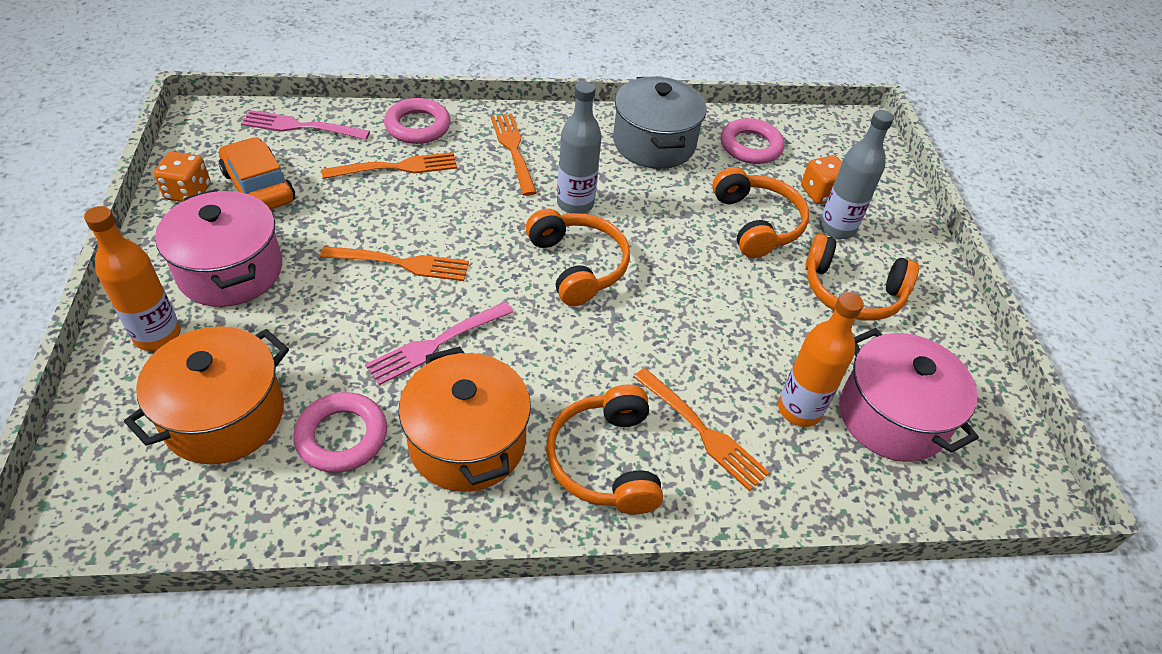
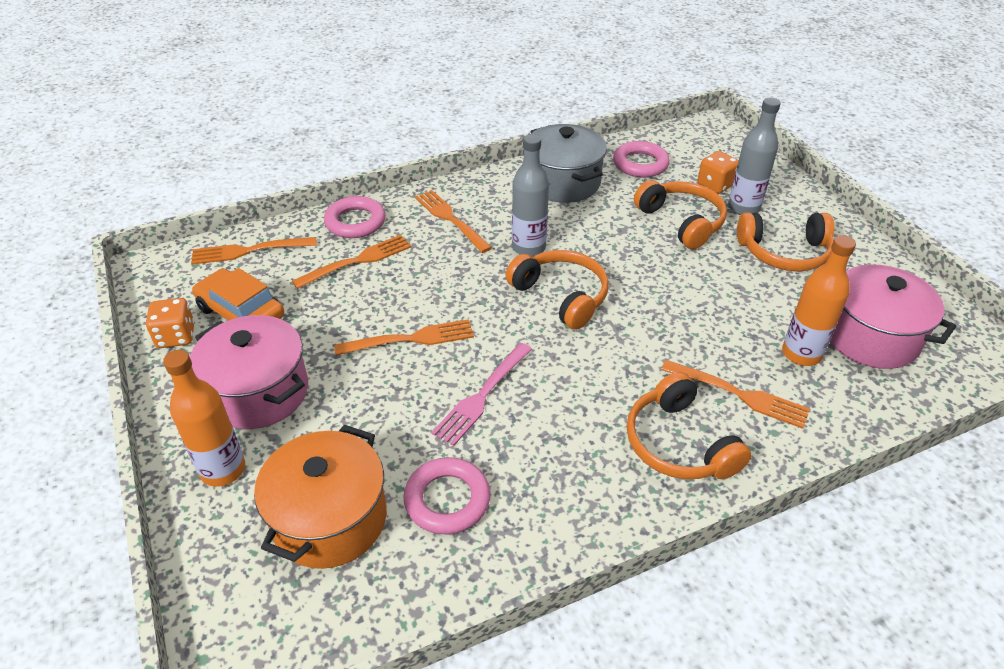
camera: 15 degrees left, 5 degrees down
pink fork [241,110,370,140] -> orange fork [191,237,317,265]
orange pot [398,346,531,492] -> none

